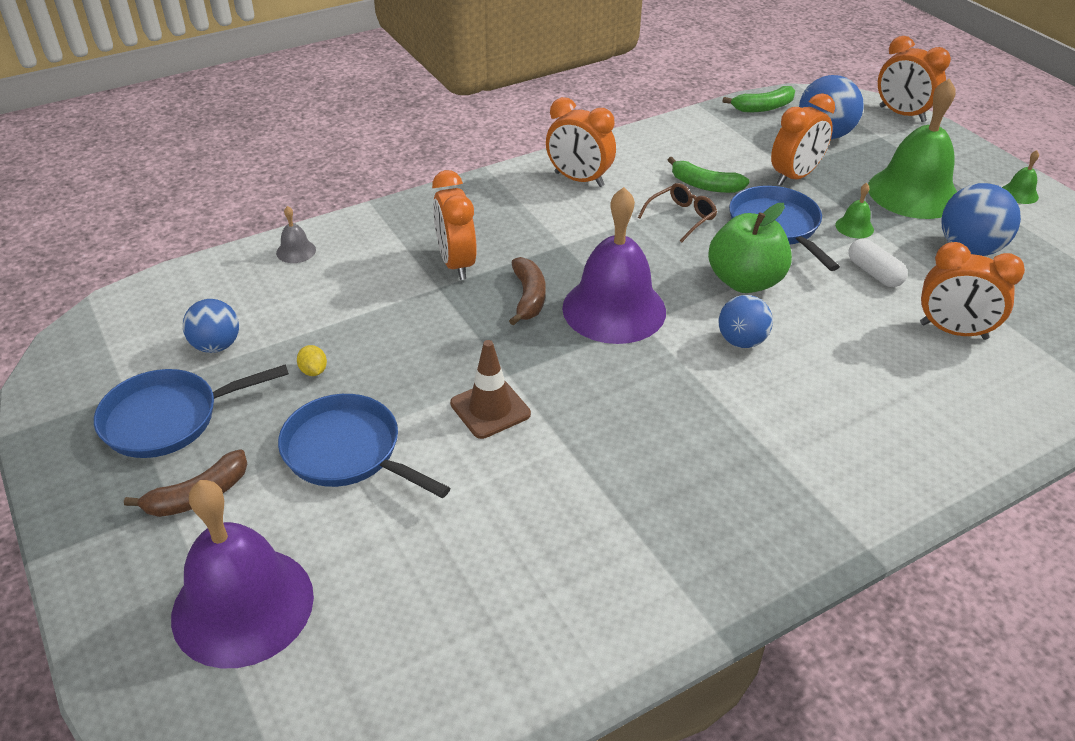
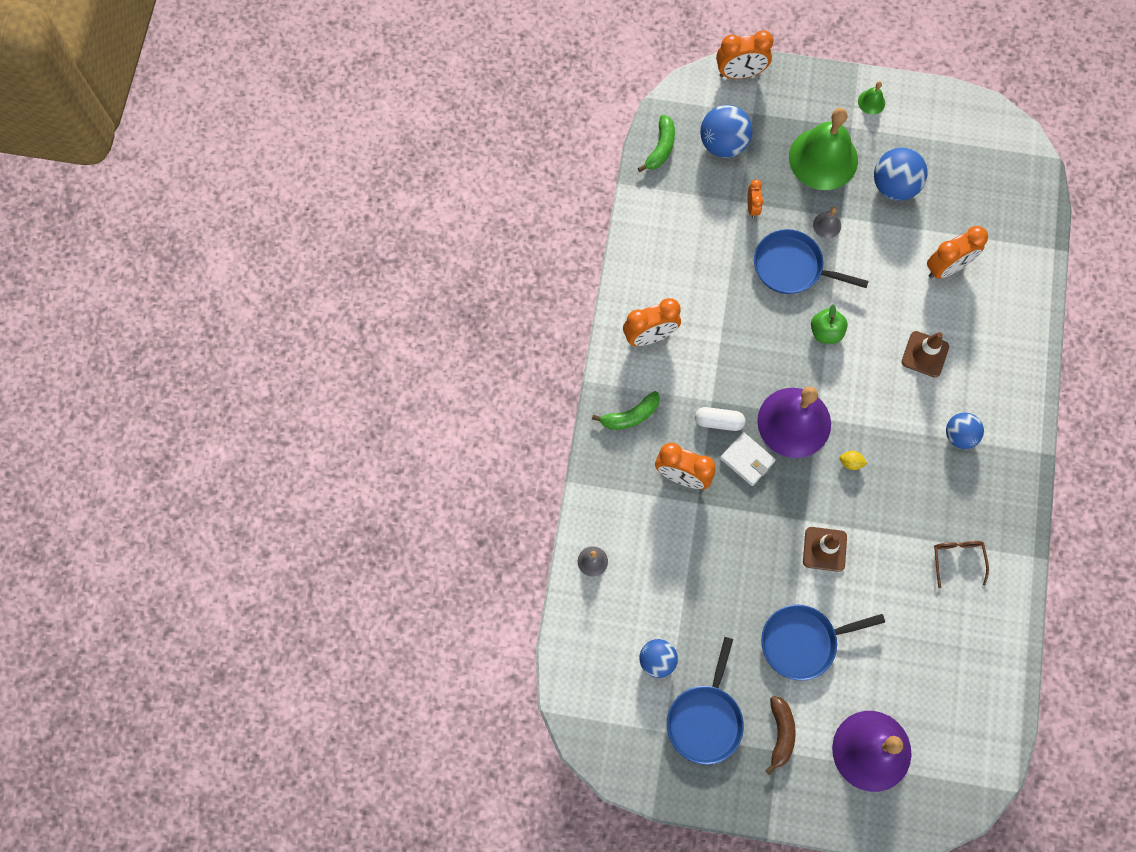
camera: 50 degrees left, 30 degrees up
yellow lemon [297,345,327,376] -> yellow lemon moved to [840,451,867,470]
brown banana [509,257,546,325] -> white wallet [720,432,776,486]
brown glasses [638,183,717,242] -> brown glasses moved to [934,541,989,588]
green banana [668,157,750,193] -> green banana moved to [592,391,660,430]
green apple [708,203,792,293] -> green apple [811,304,848,344], size x0.62
blue ball [719,295,773,348] -> blue ball moved to [946,413,984,449]
orange clock [771,93,835,186] -> orange clock [747,180,763,218], size x0.56
green bell [835,183,874,238] -> grey bell [813,207,841,238]
white capsule [849,239,907,287] -> white capsule moved to [695,407,745,431]
none -> brown traffic cone [902,331,949,377]

